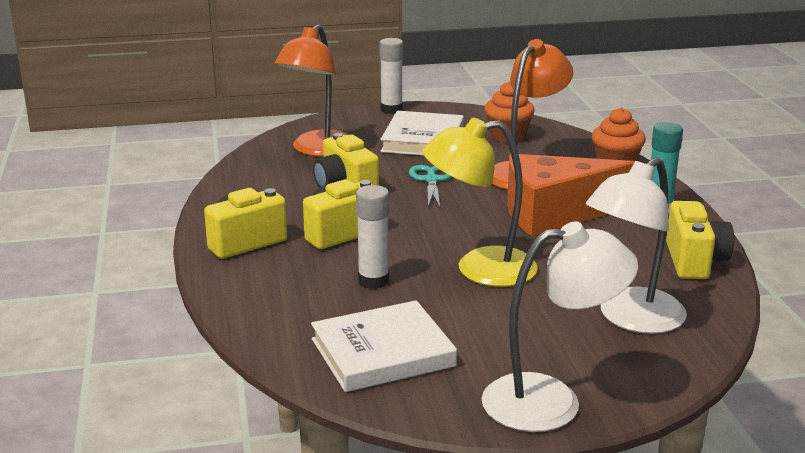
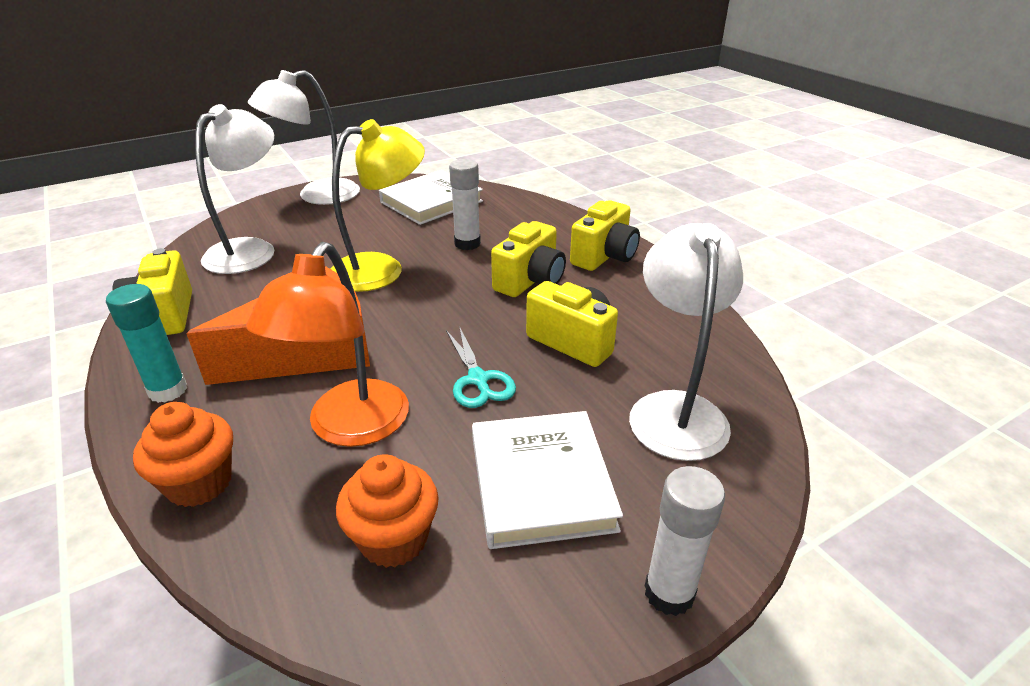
camera: 160 degrees right, 10 degrees up
orange lamp [274,24,348,157] -> white lamp [629,223,743,461]

